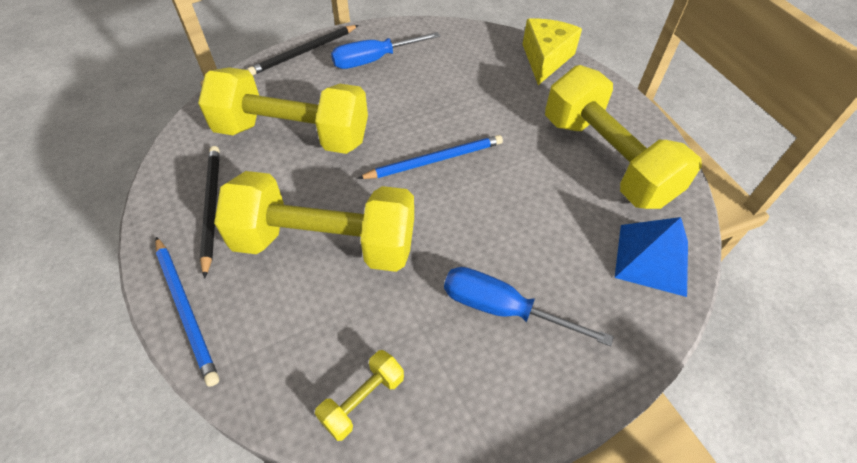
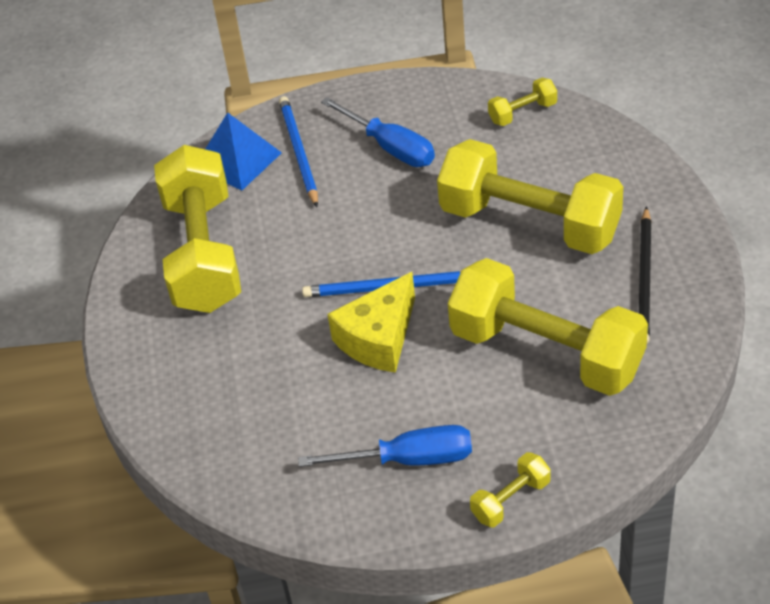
camera: 155 degrees left, 5 degrees down
blue pencil [155,237,219,387] -> blue pencil moved to [279,96,318,207]
black pencil [247,25,358,75] -> yellow dumbbell [470,452,551,527]
yellow cheese [522,19,582,85] -> yellow cheese moved to [327,272,415,373]

